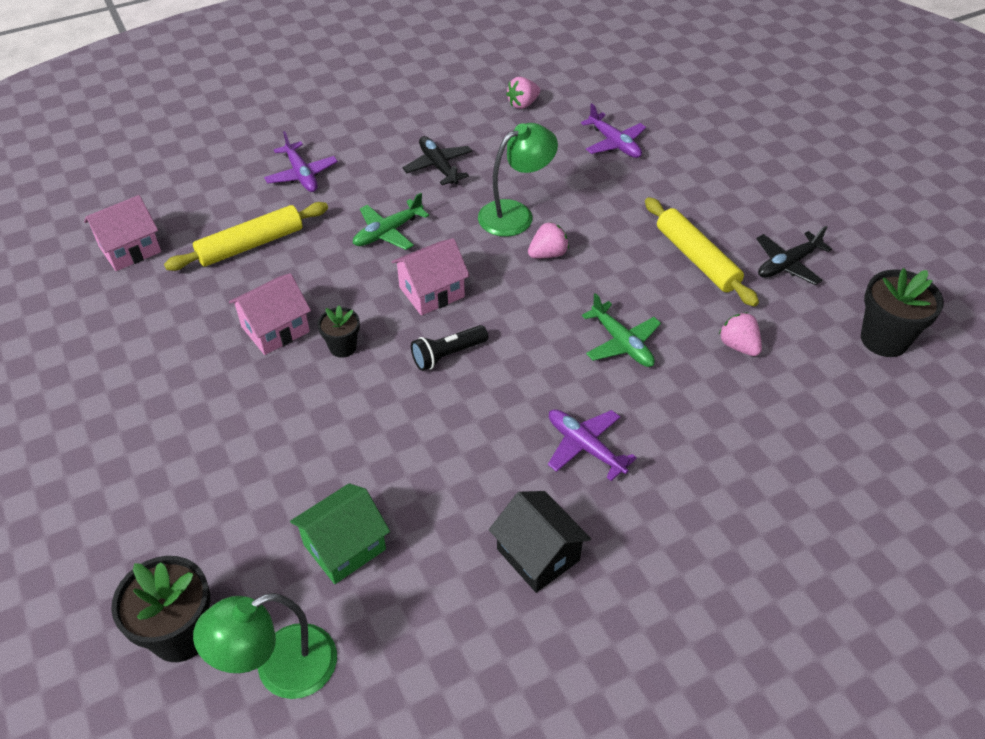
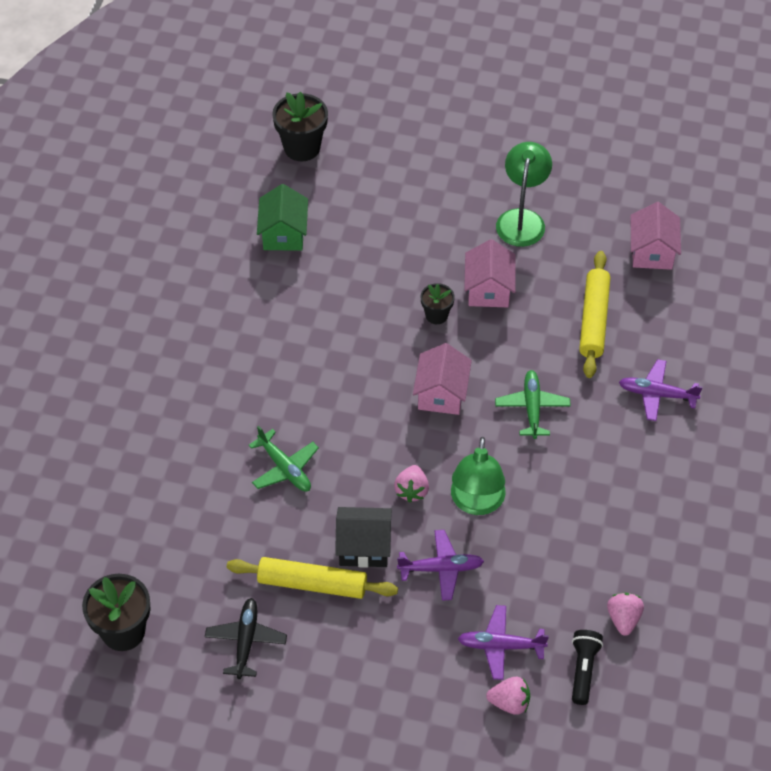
camera: 130 degrees right, 5 degrees up
green lamp [193,593,337,699] -> green lamp moved to [496,142,552,247]
black plane [403,136,472,185] -> none
black flashlight [411,325,488,371] -> black flashlight moved to [572,630,603,705]
black house [489,491,591,593] -> black house moved to [335,507,392,568]
purple plane [548,409,637,481] -> purple plane moved to [397,530,484,601]
green plane [582,293,661,367] -> green plane turned 135 degrees counterclockwise [248,426,319,492]
pink strawberry [719,312,762,356] -> pink strawberry moved to [486,677,530,715]

